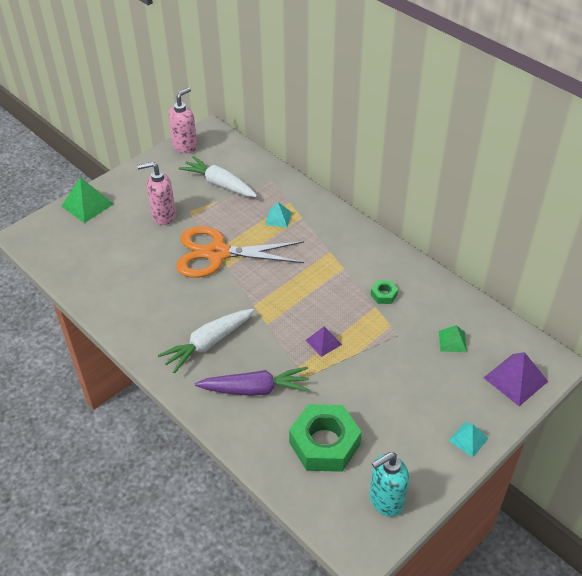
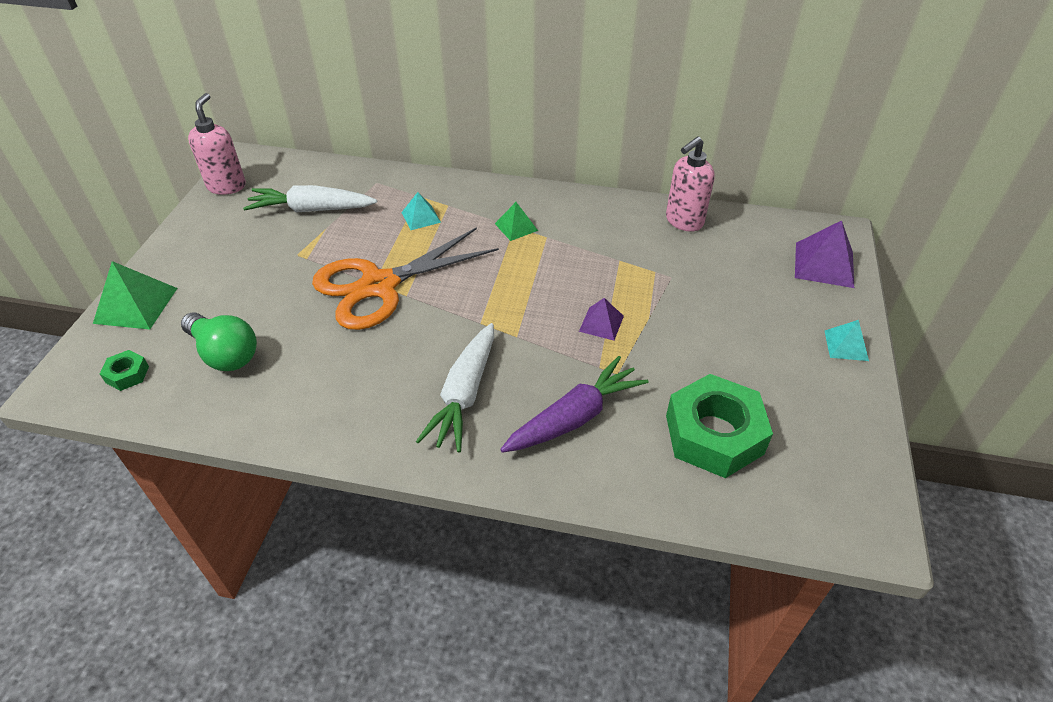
camera: 35 degrees left, 0 degrees up
pink soap dispenser [137,162,176,225] -> pink soap dispenser moved to [666,136,715,232]
turquoise soap dispenser [369,452,409,517] -> none
green nut [371,280,398,304] -> green nut moved to [100,350,149,391]
green pyramid [439,325,467,352] -> green pyramid moved to [495,202,538,241]
none -> green light bulb [181,313,257,371]

